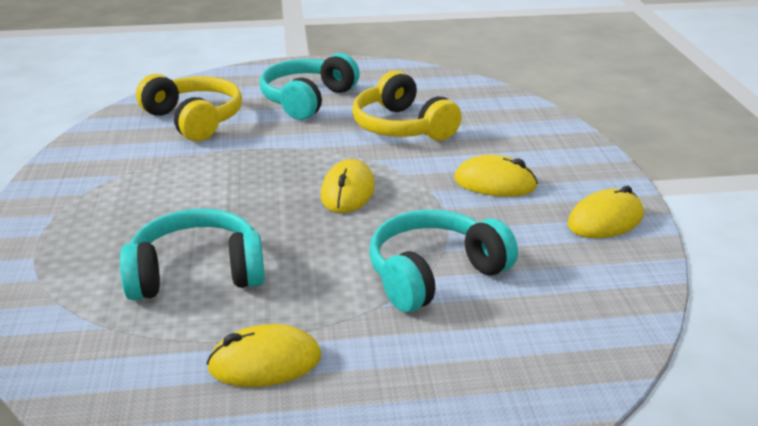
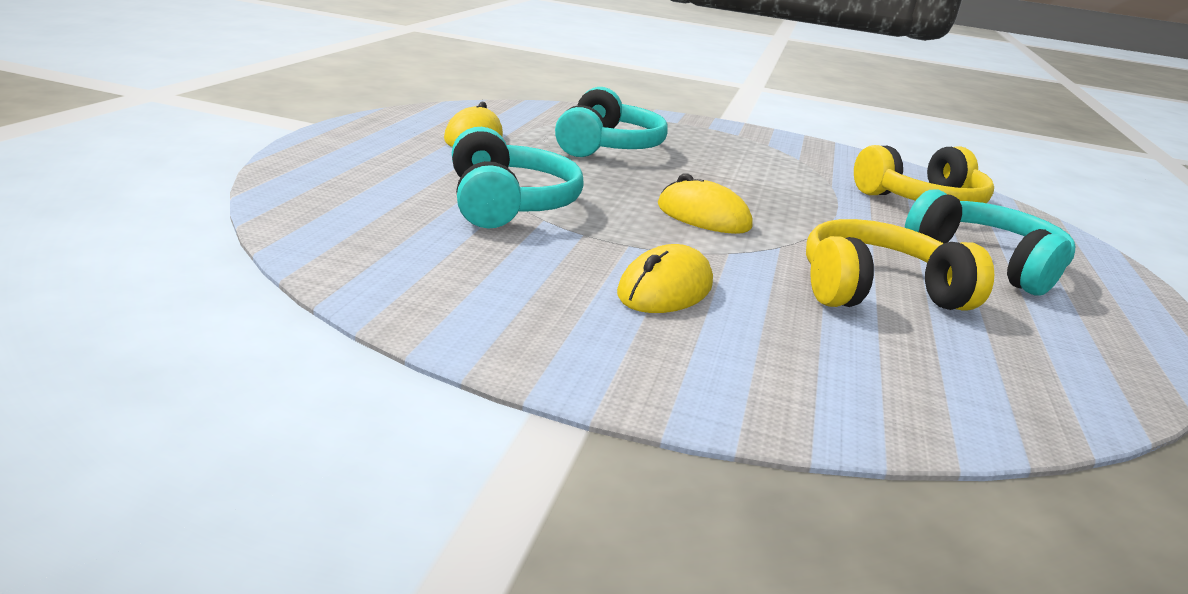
camera: 110 degrees right, 5 degrees down
yellow mouse [567,186,644,238] -> none

